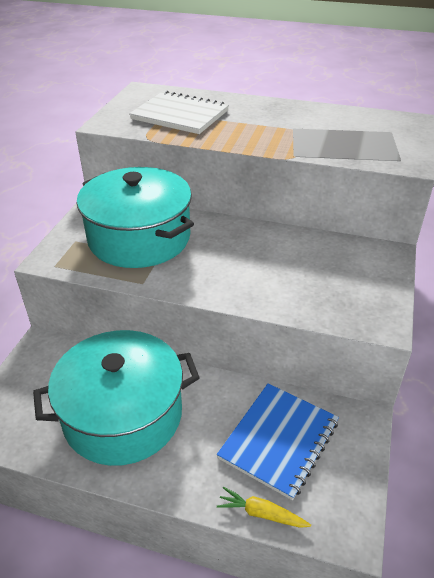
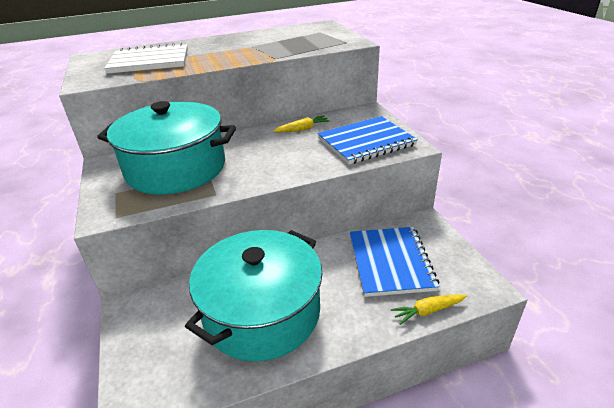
camera: 35 degrees left, 5 degrees down
none -> yellow carrot [273,115,330,132]
none -> blue notebook [317,116,418,164]

